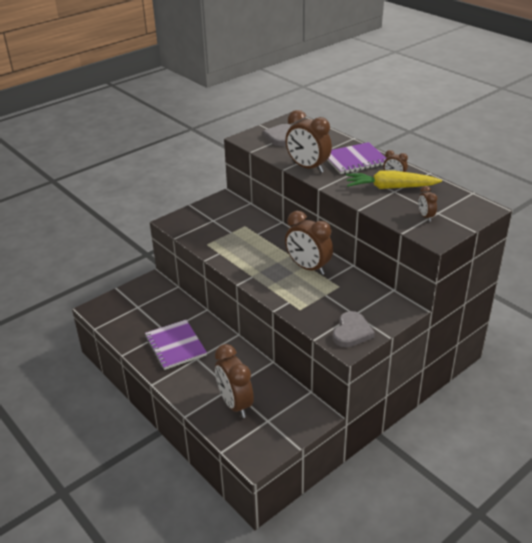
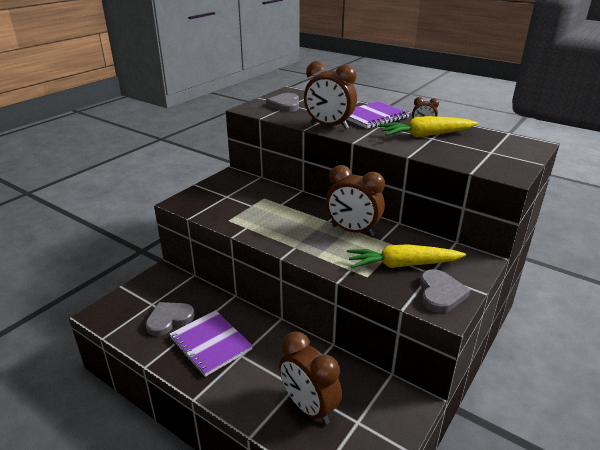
camera: 15 degrees left, 5 degrees down
brown clock [418,186,438,222] -> none
none -> grey heart [145,302,195,336]
none -> yellow carrot [347,244,466,268]

